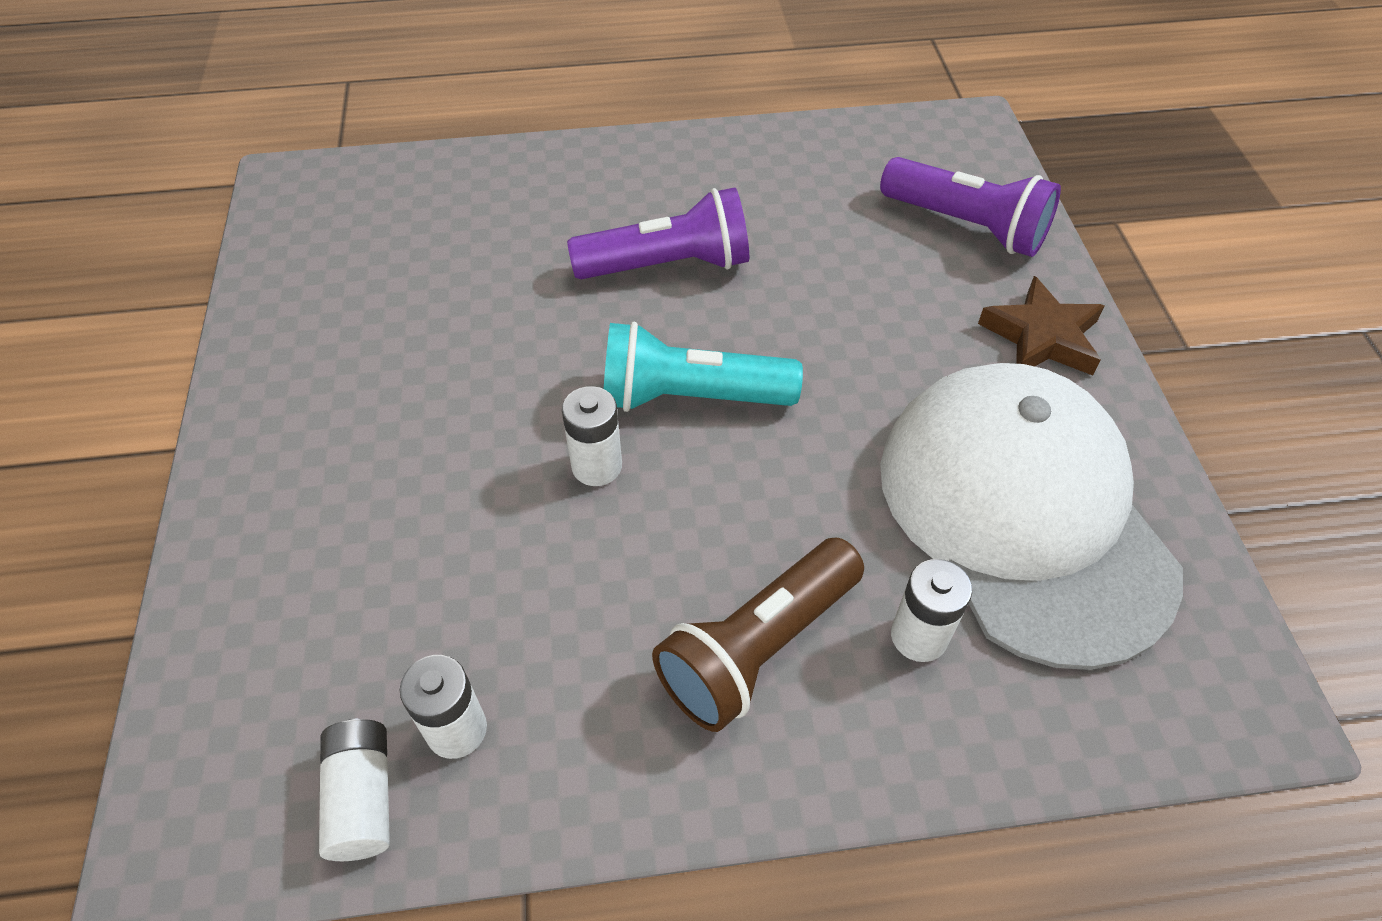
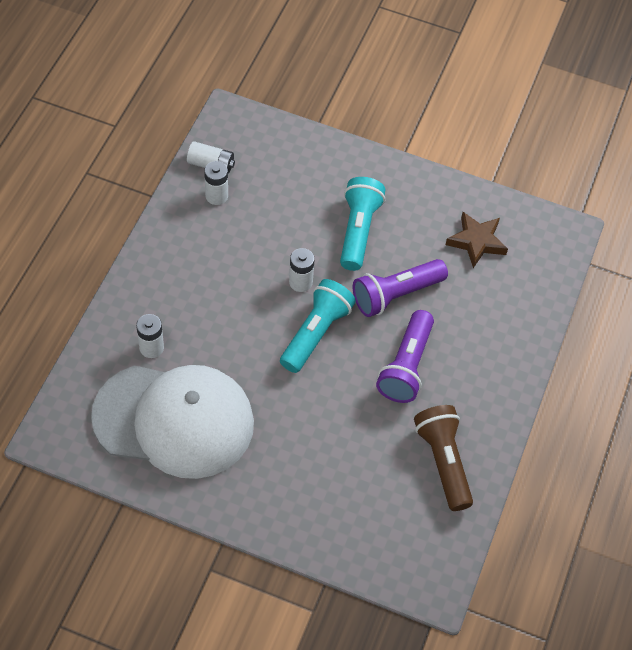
camera: 115 degrees right, 5 degrees up
brown flashlight [652,538,864,732] -> brown flashlight moved to [414,405,473,511]
purple flashlight [880,157,1061,257] -> purple flashlight moved to [353,259,448,317]
brown star [978,276,1104,375] -> brown star moved to [446,212,508,268]
none -> turquoise flashlight [340,177,385,271]

